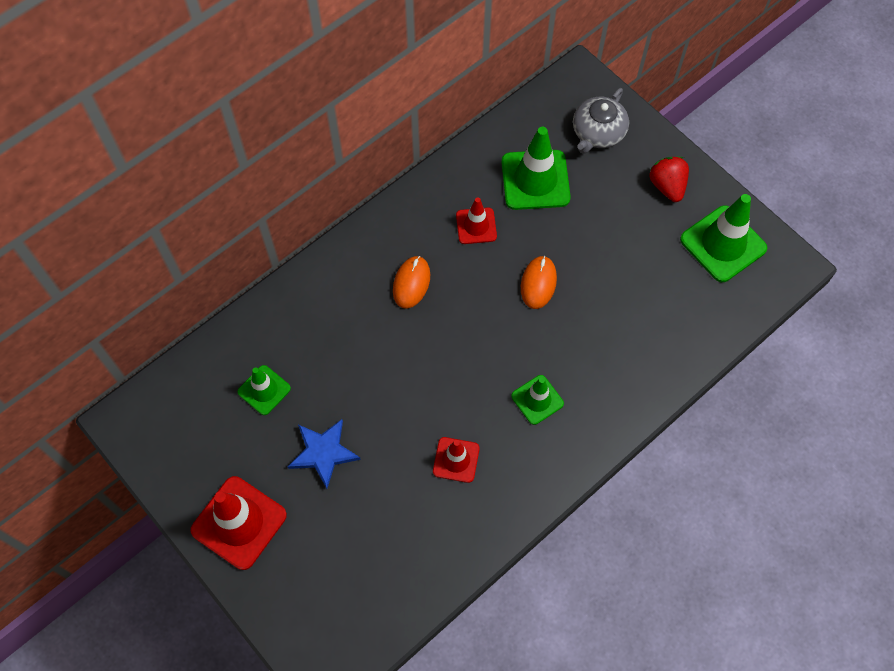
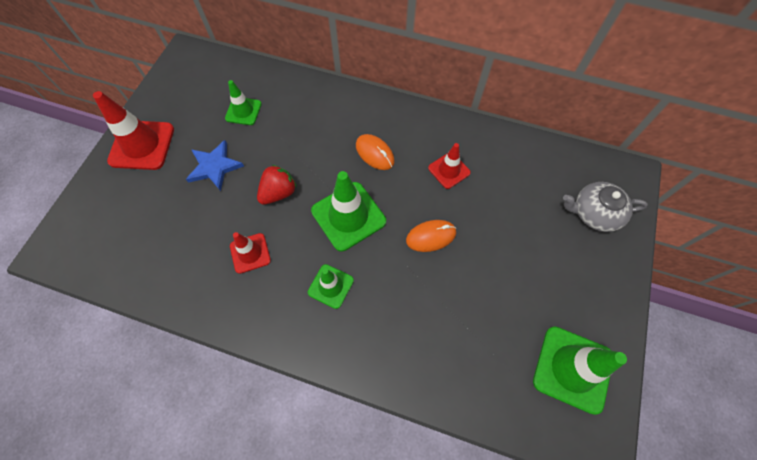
camera: 60 degrees right, 0 degrees up
orange mouse [393,256,430,309] -> orange mouse turned 60 degrees clockwise [356,134,395,170]
green traffic cone [501,127,571,210] -> green traffic cone moved to [311,171,386,251]
red strawberry [649,157,689,202] -> red strawberry moved to [257,165,297,205]

